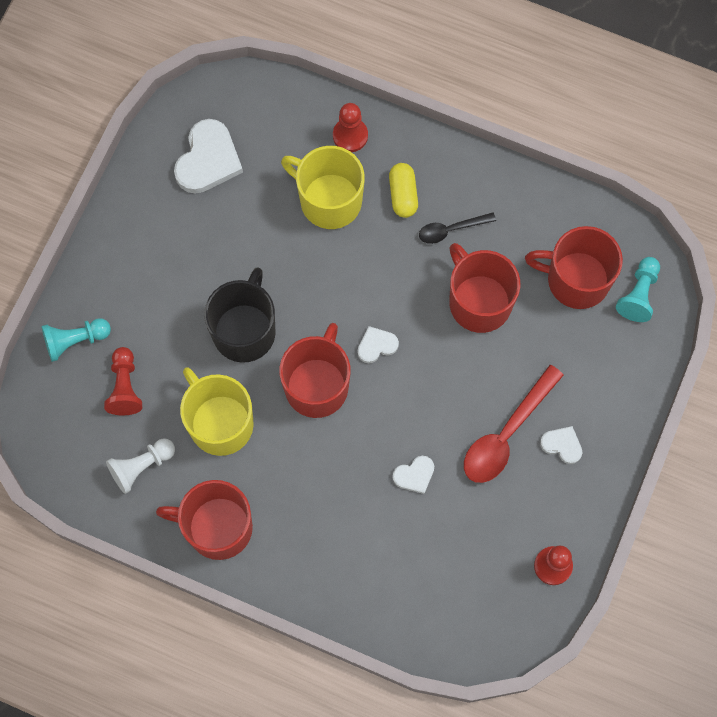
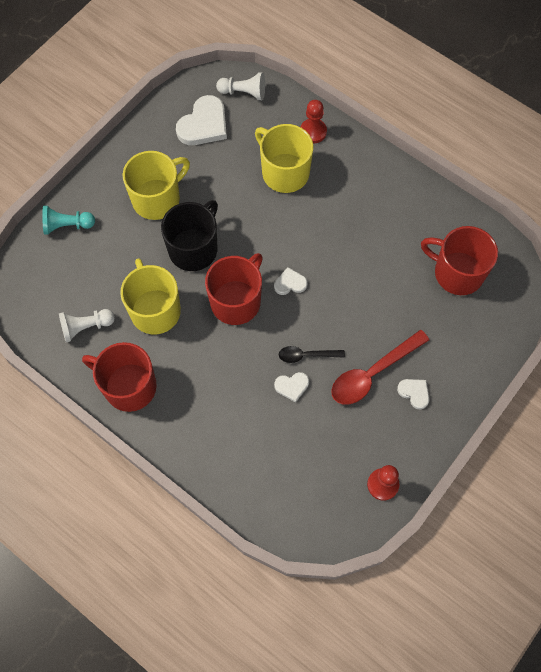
camera: 15 degrees right, 5 degrees down
red pawn [104,347,142,415] -> none
yellow capsule [389,163,418,218] -> none
black spoon [419,213,496,244] -> black spoon moved to [279,346,345,363]
red mug [449,243,520,333] -> none
turquoise pawn [616,257,660,322] -> none
none -> yellow mug [123,151,190,220]
none -> white pawn [216,73,265,100]

